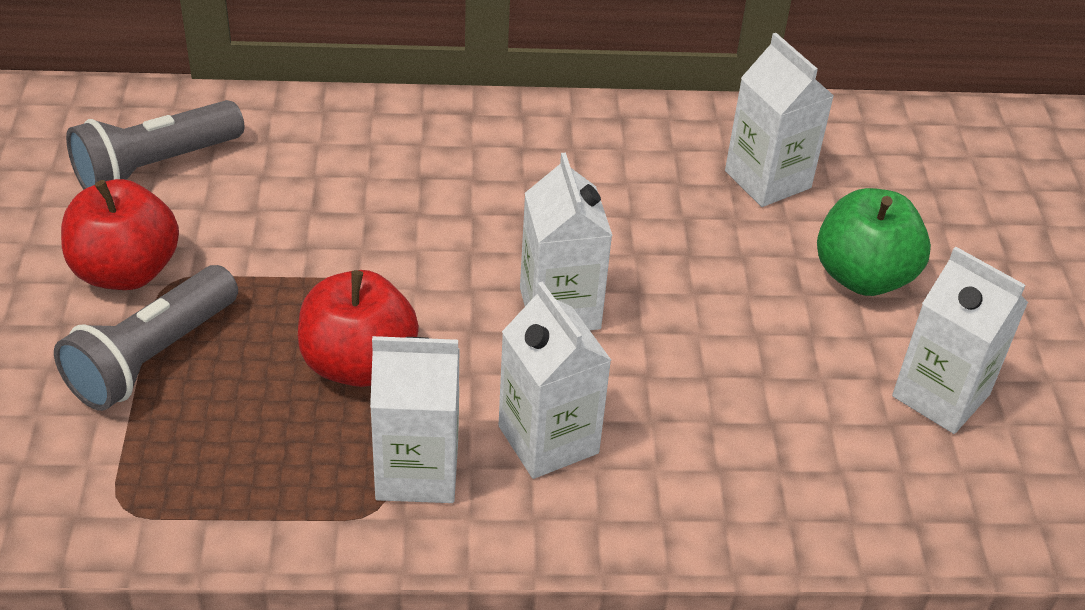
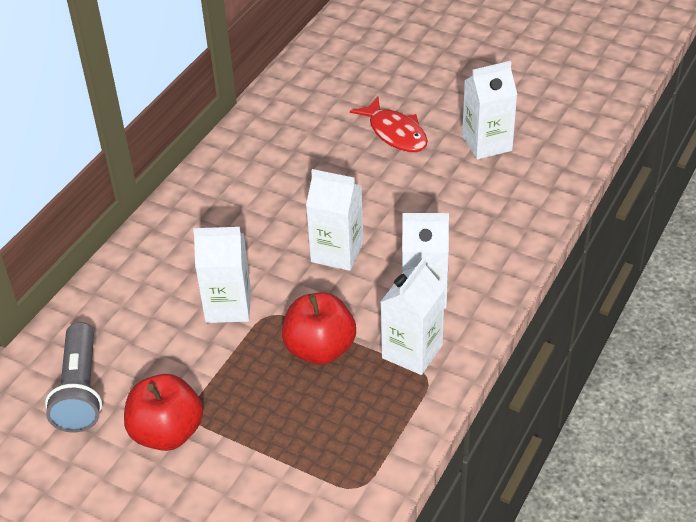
camera: 55 degrees left, 0 degrees up
grey flashlight [54,265,238,411] -> none
white carton [725,33,834,207] -> white carton moved to [193,227,251,323]
green apple [817,188,931,296] -> red fish [350,97,428,152]

